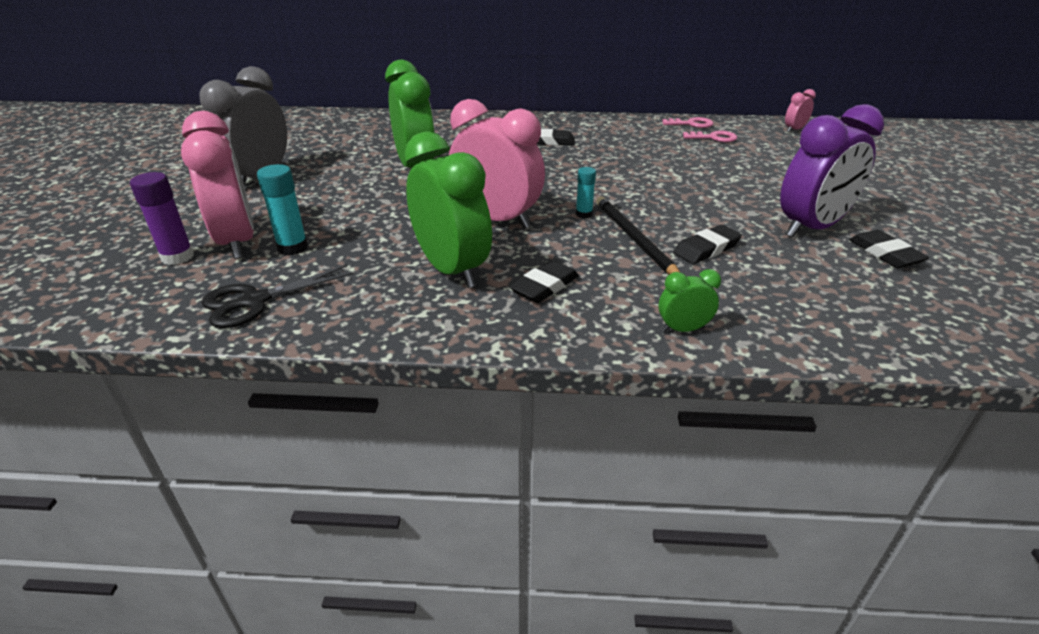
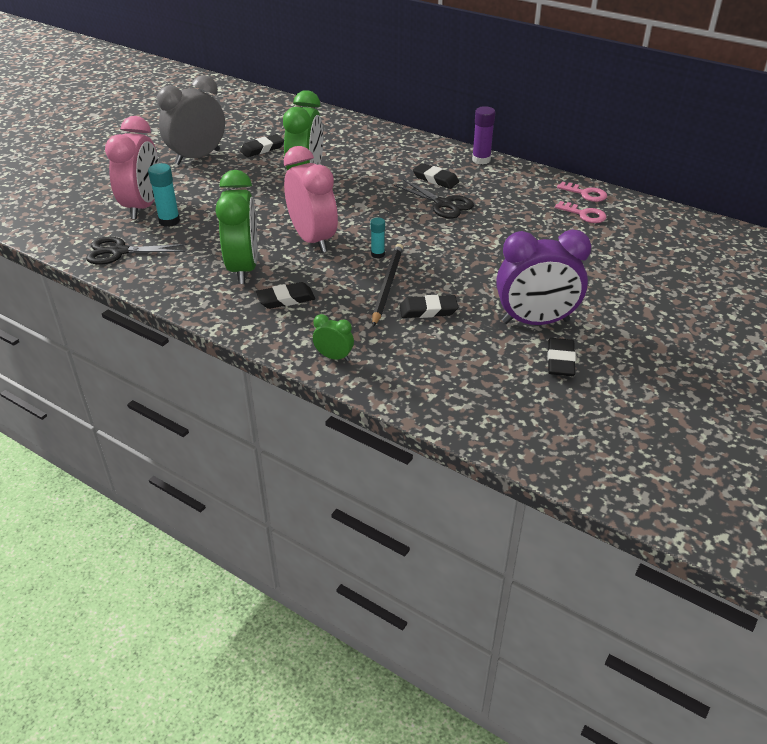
camera: 30 degrees right, 5 degrees up
purple glue stick [130,172,194,265] -> purple glue stick moved to [472,106,495,164]
pink clock [785,89,816,132] -> none
none -> black eraser [240,134,284,157]
none -> black scissors [394,179,474,219]

